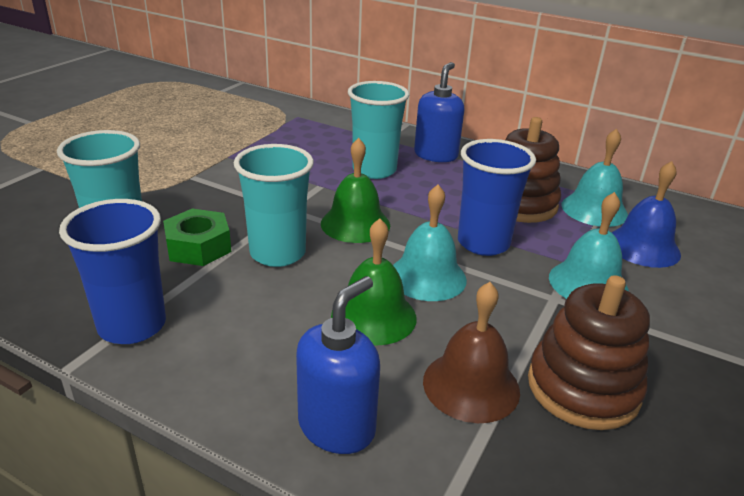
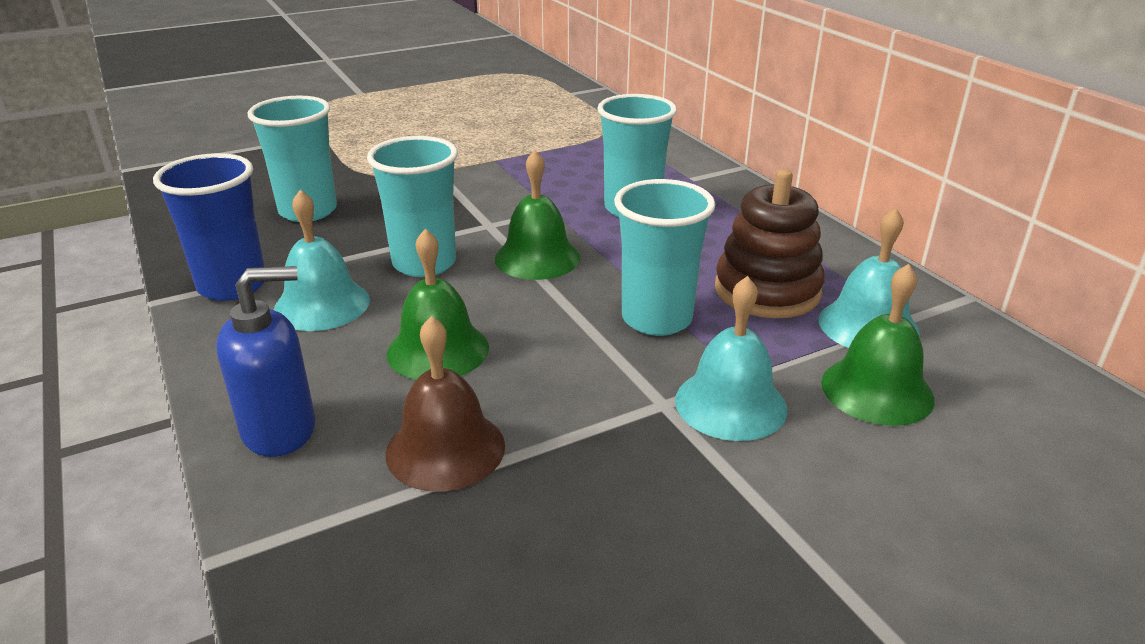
camera: 35 degrees right, 0 degrees up
green nut [163,209,231,266] -> none
turquoise bell [393,185,467,301] -> turquoise bell moved to [274,190,370,331]
blue soap dispenser [414,62,464,162] -> none
blue cup [458,139,536,256] -> turquoise cup [614,179,715,336]
brown stacking toy [528,275,650,430] -> none
blue bell [611,161,681,268] -> green bell [821,264,935,426]

